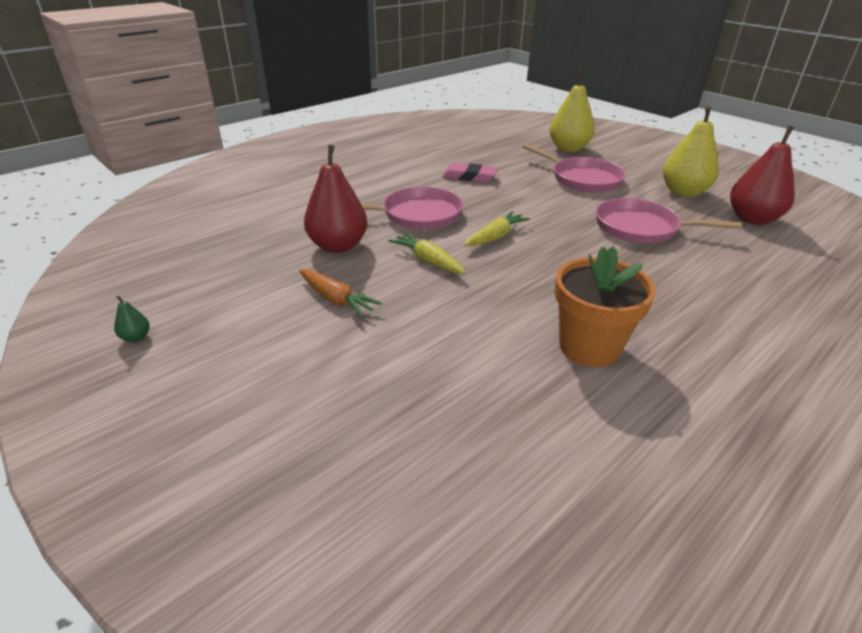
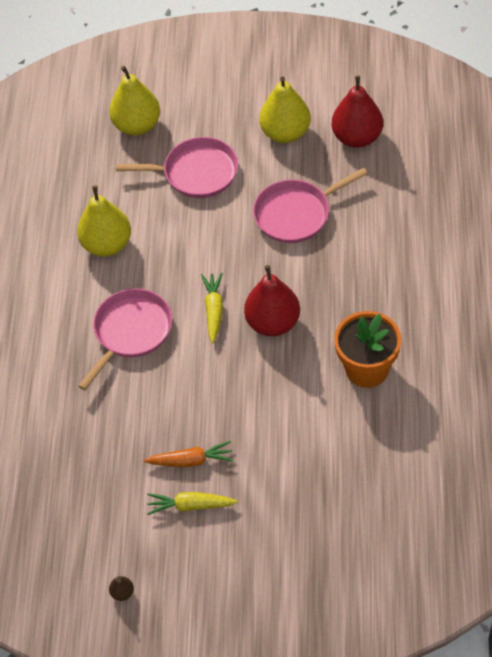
camera: 40 degrees left, 20 degrees up
green pear [114,296,150,342] -> brown pear [109,576,134,601]
red pear [304,145,367,253] -> red pear moved to [244,265,300,336]
yellow carrot [388,232,466,274] -> yellow carrot moved to [147,492,238,515]
pink eraser [442,163,498,182] -> yellow pear [77,185,131,257]

